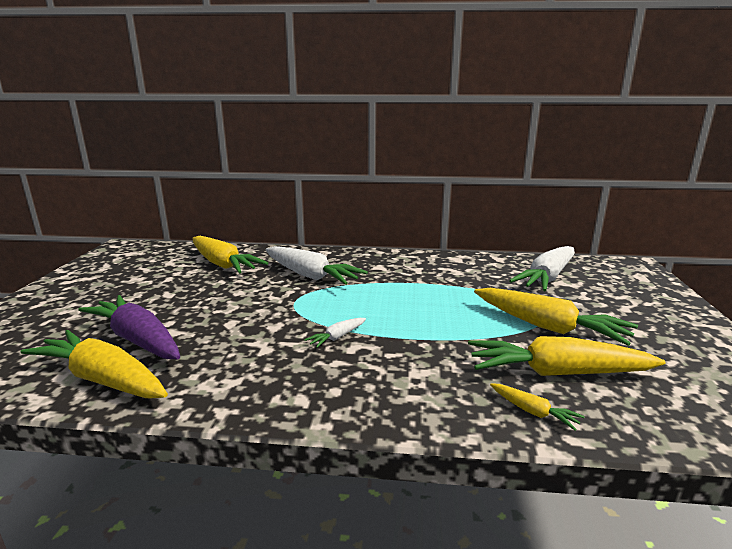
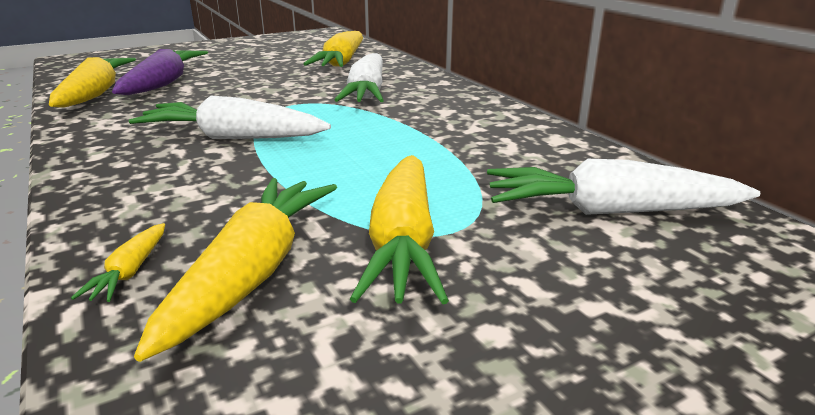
camera: 55 degrees right, 5 degrees up
white carrot [304,318,366,348] -> white carrot [129,96,331,139], size x2.24
yellow carrot [468,336,666,376] -> yellow carrot turned 45 degrees clockwise [134,178,337,362]

